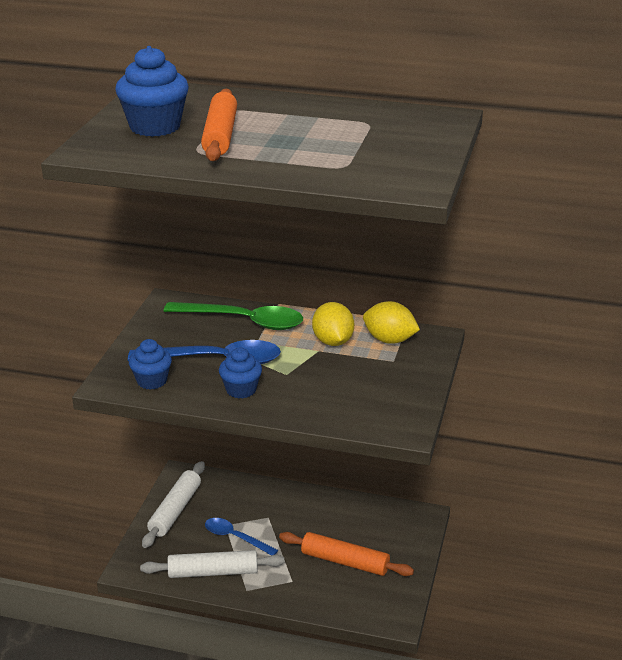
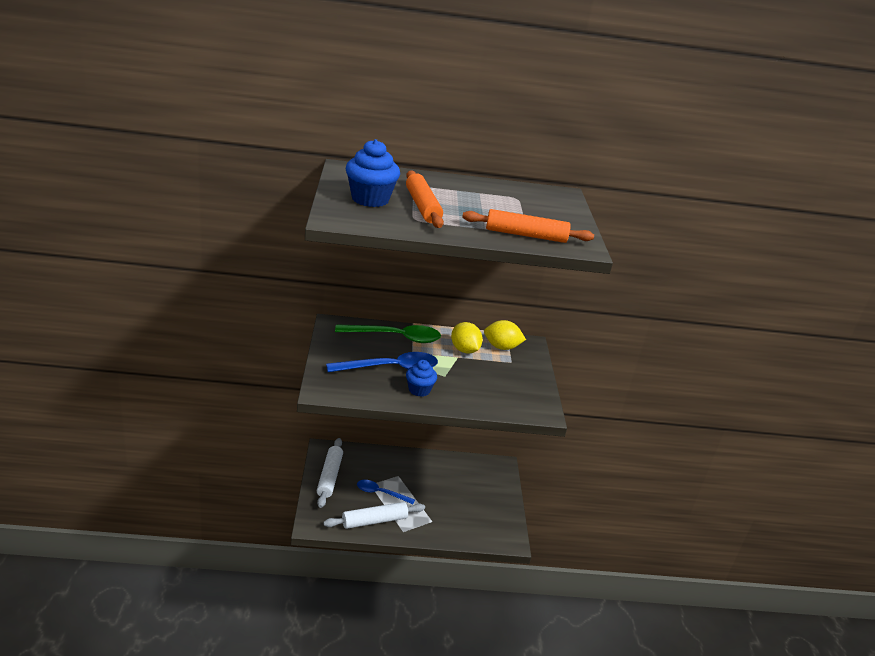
camera: 20 degrees left, 0 degrees up
blue cupcake [129,339,172,390] -> none
orange rolling pin [279,532,414,576] -> orange rolling pin moved to [462,209,594,243]

